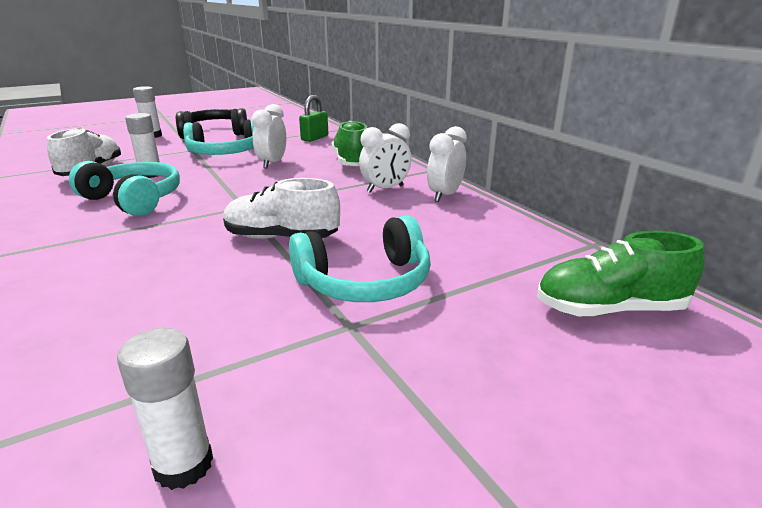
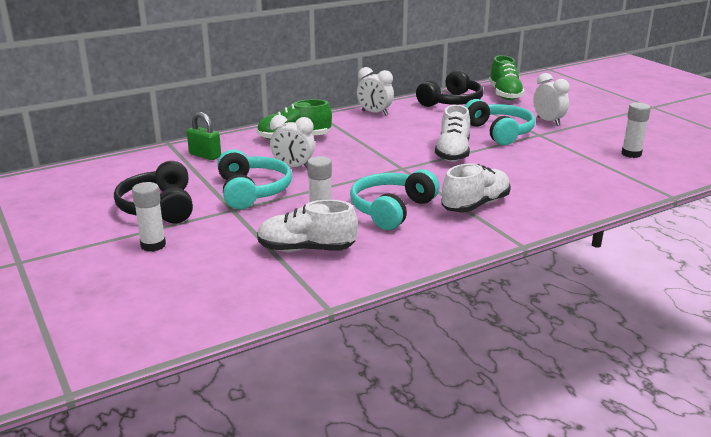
camera: 90 degrees left, 0 degrees up
white clock [359,123,412,193] -> white clock moved to [533,73,570,126]
none -> black headphones [416,70,484,107]
none -> white shoe [441,163,511,212]

